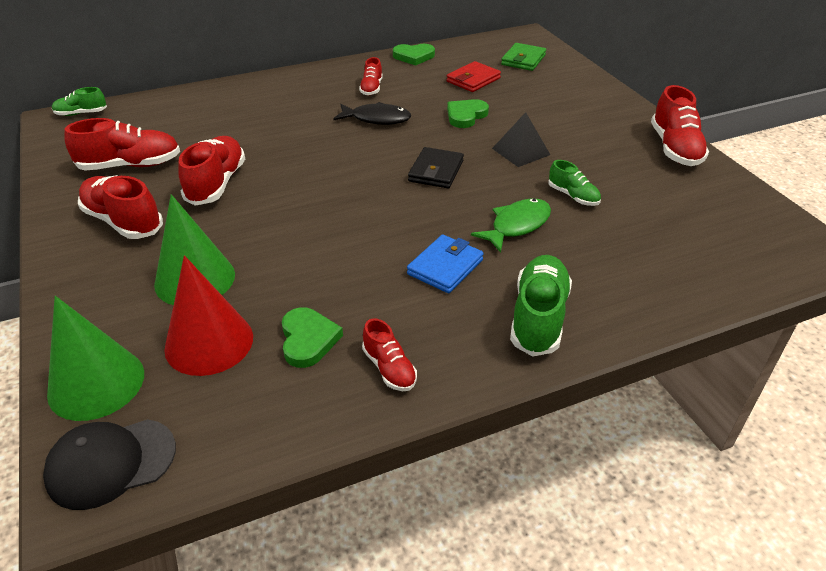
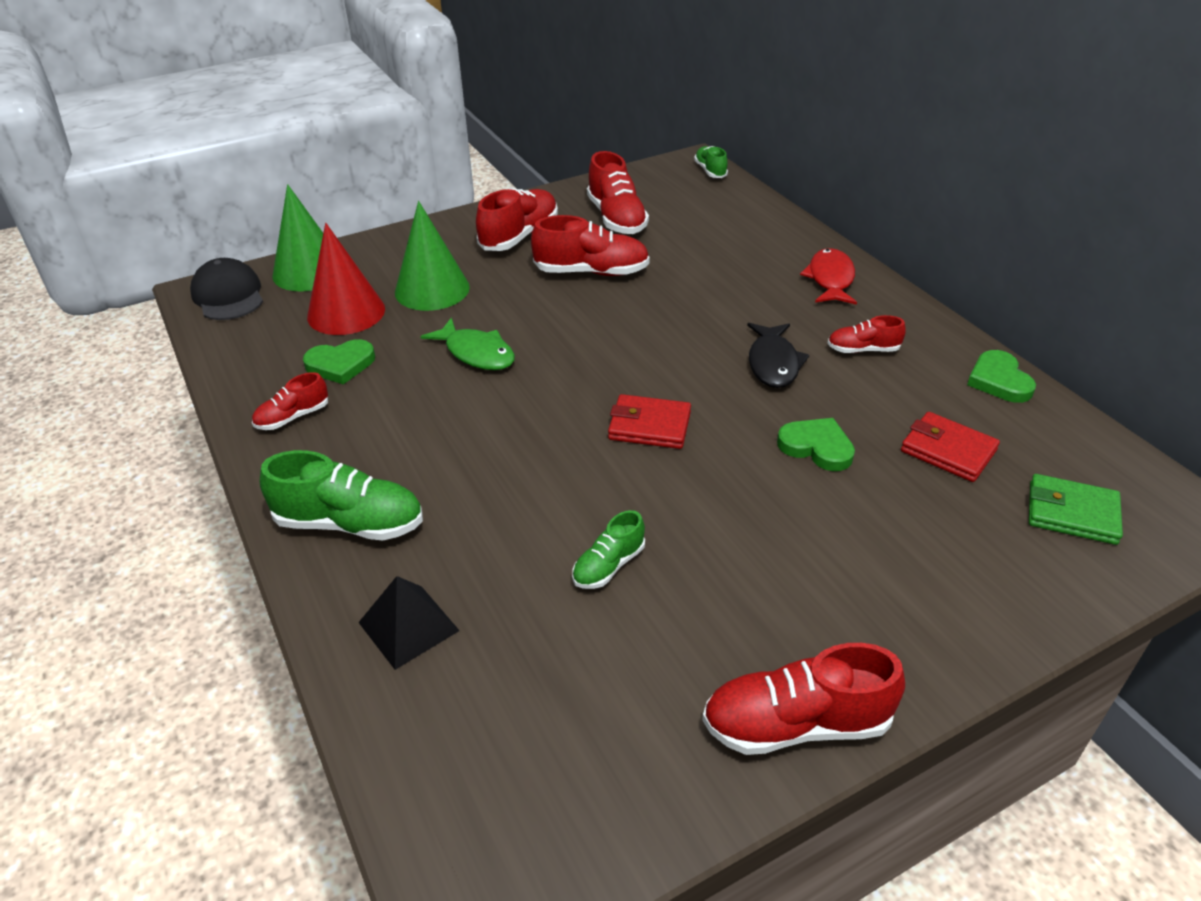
camera: 85 degrees right, 0 degrees up
blue wallet [407,234,484,293] -> none
black wallet [408,147,464,188] -> red wallet [608,394,691,449]
green fish [471,198,551,253] -> green fish moved to [421,318,515,370]
black pyramid [492,112,550,167] -> black pyramid moved to [358,576,460,670]
none -> red fish [800,248,857,305]

